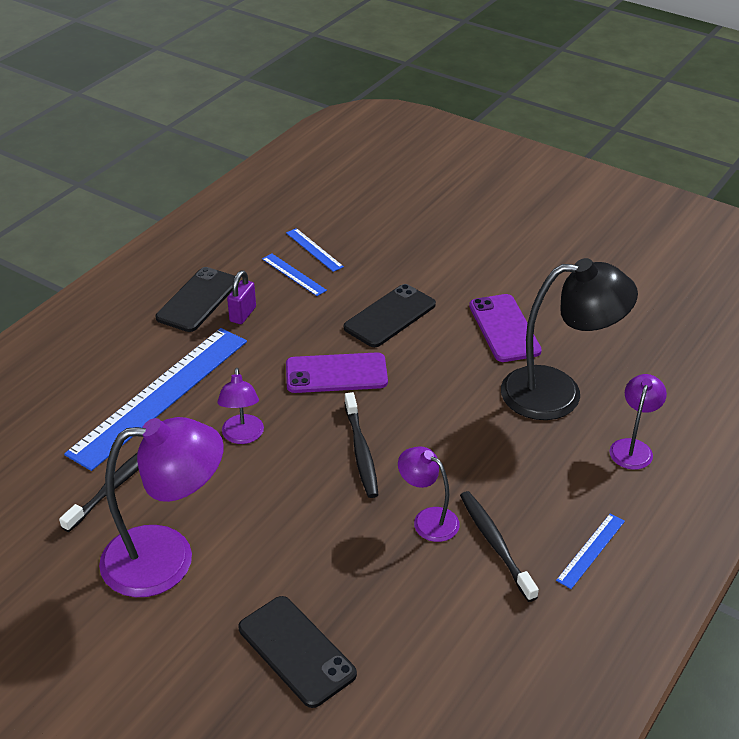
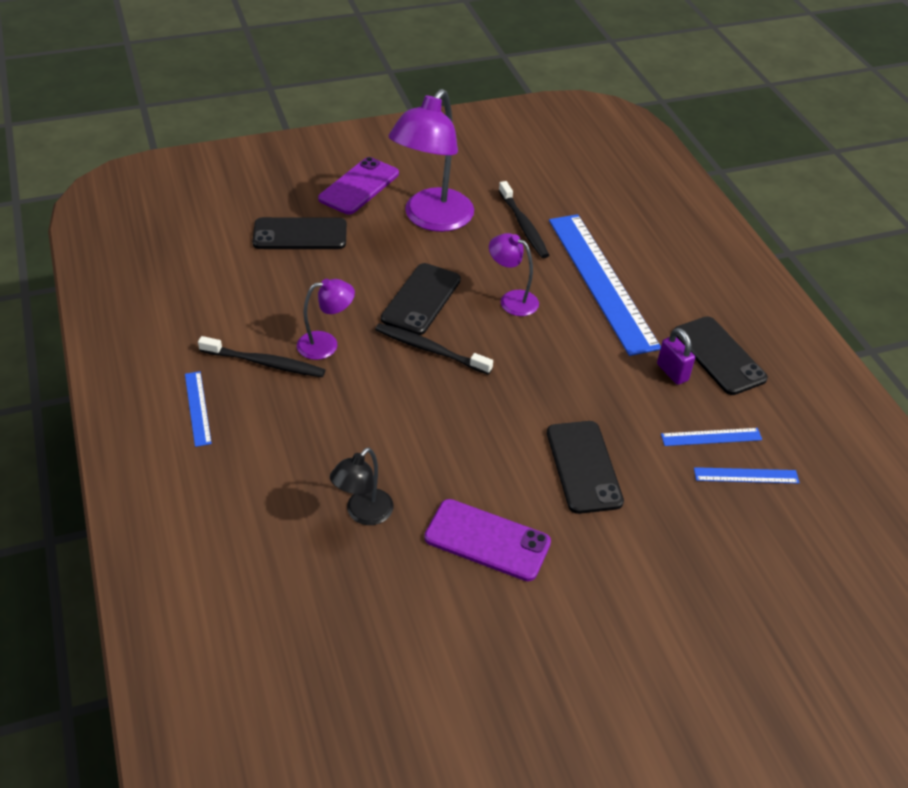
camera: 125 degrees right, 5 degrees up
purple phone [286,352,388,393] -> purple phone moved to [318,157,399,214]
black lamp [501,258,638,420] -> black lamp [330,447,393,525], size x0.51
purple lamp [609,374,667,470] -> none
none -> black phone [381,263,461,335]

